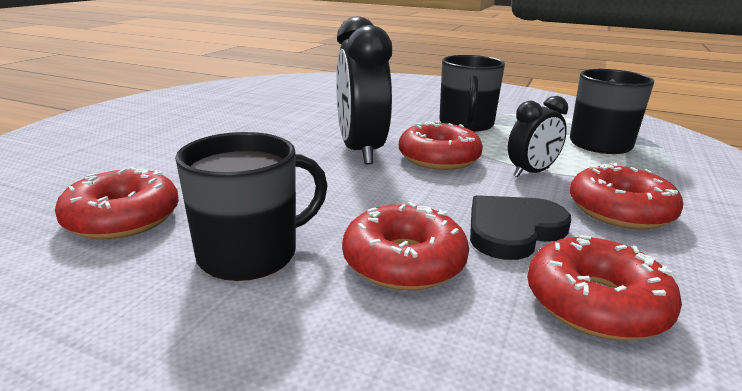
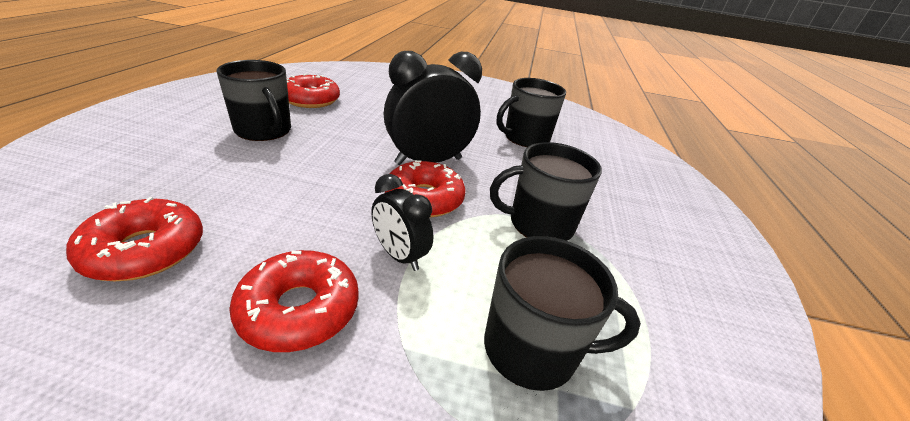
camera: 75 degrees right, 10 degrees up
red donut [342,202,469,291] -> none
black heart [470,195,571,260] -> none
none -> black mug [497,78,566,147]

